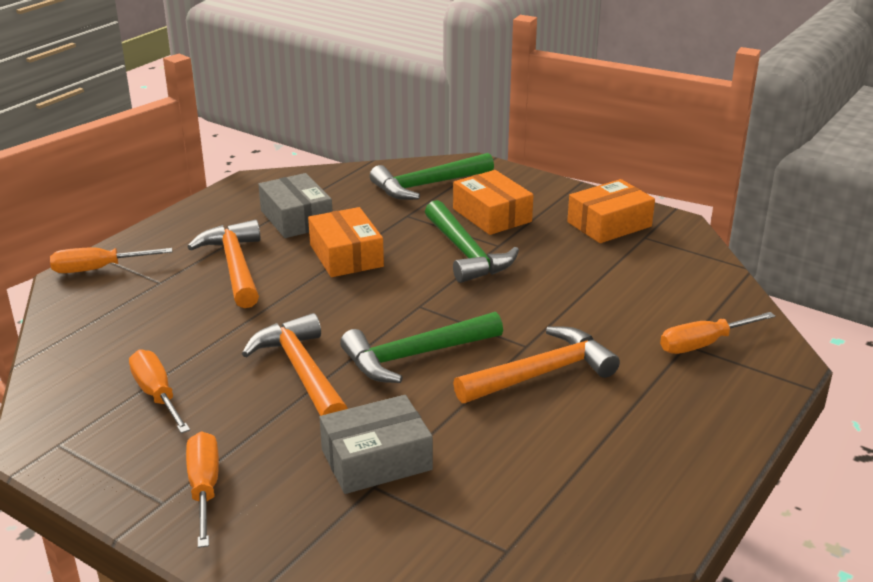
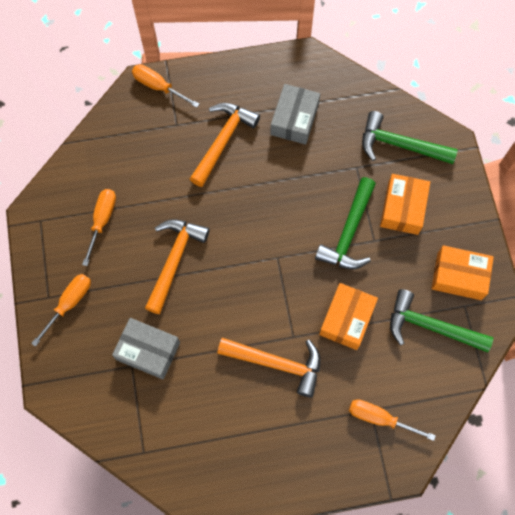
camera: 45 degrees right, 40 degrees up
orange box [308,207,384,277] -> orange box moved to [319,283,378,350]
green hammer [340,312,503,383] -> green hammer moved to [390,289,493,352]

